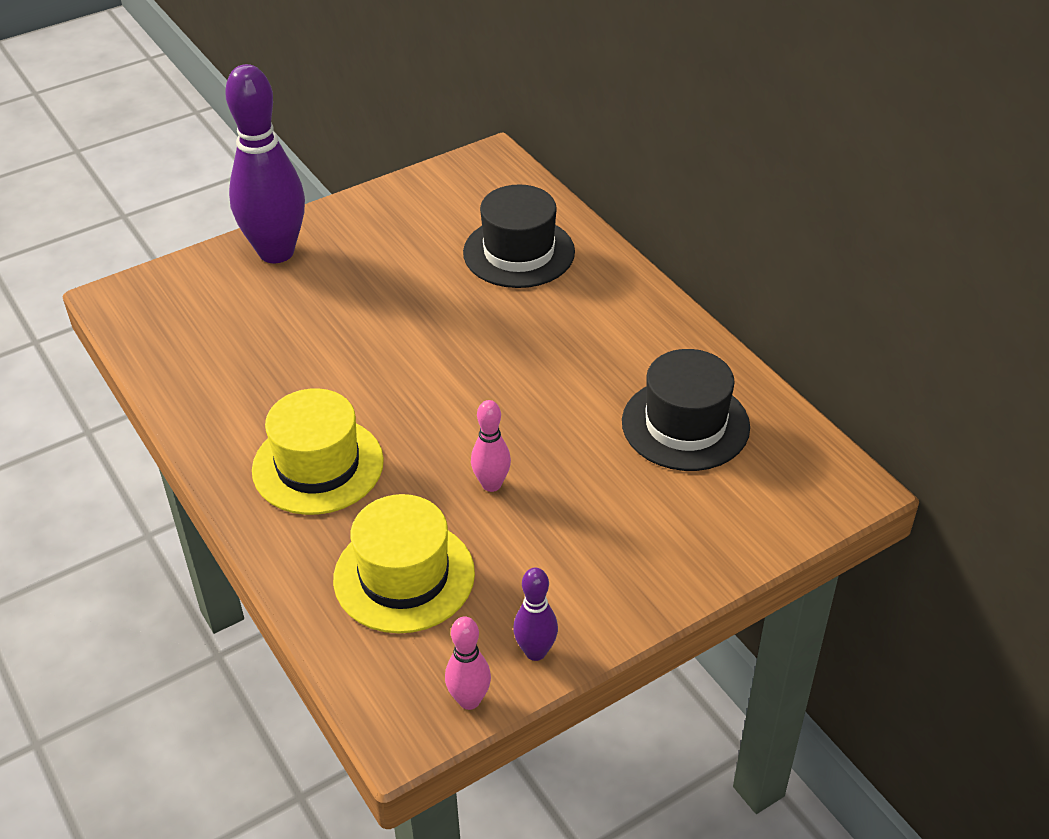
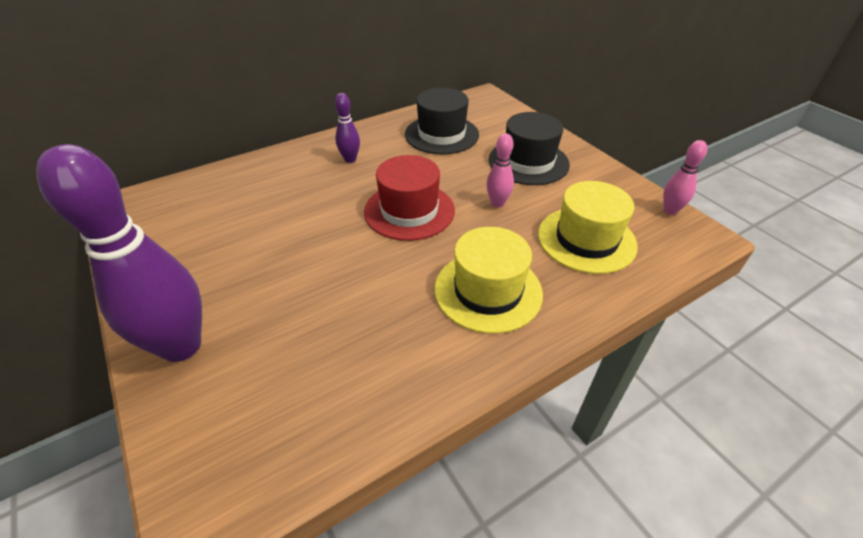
camera: 90 degrees left, 0 degrees up
black hat [463,184,575,288] -> black hat moved to [489,112,570,185]
purple bowling pin [513,568,558,661] -> purple bowling pin moved to [335,93,360,163]
none -> red hat [364,155,455,241]

